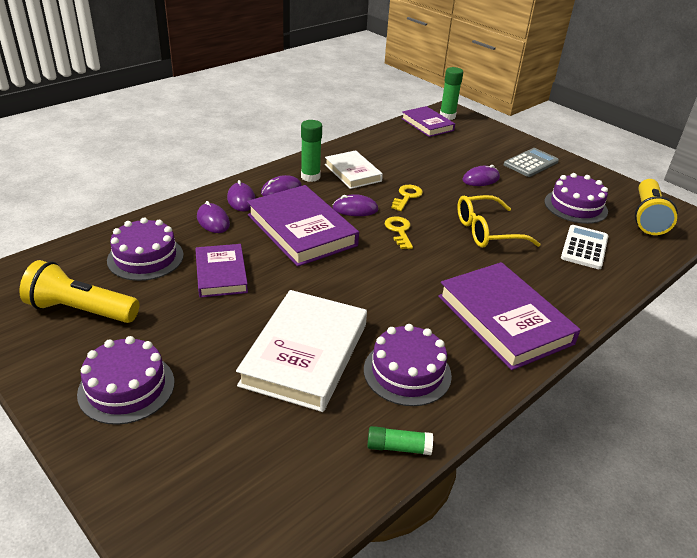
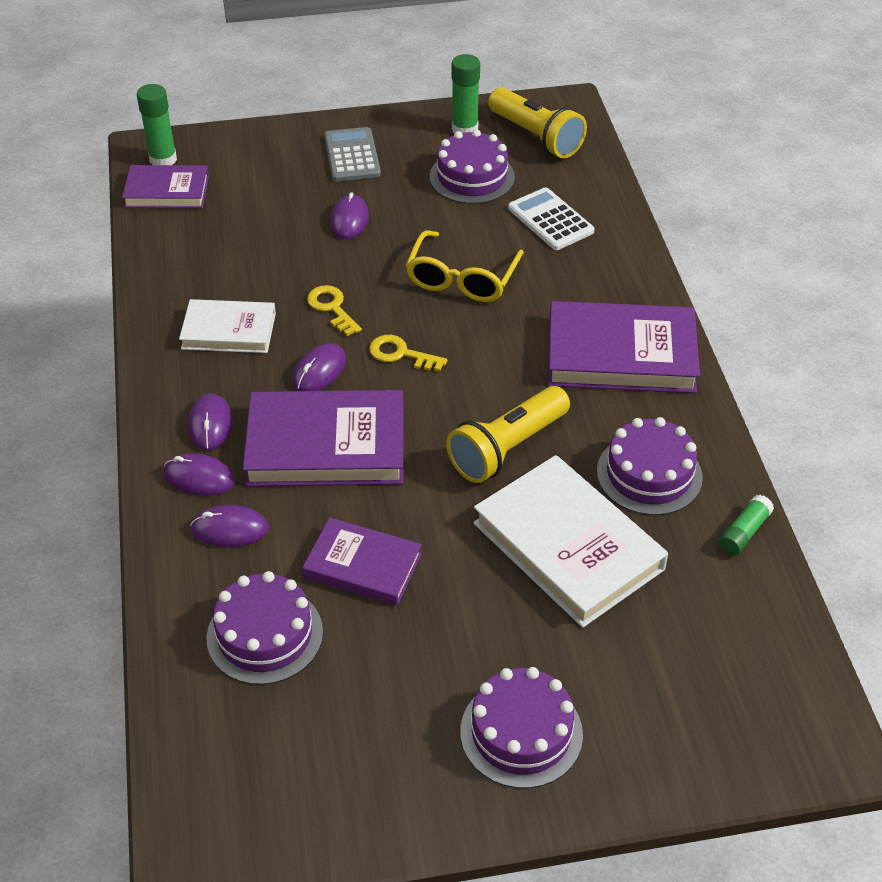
camera: 55 degrees left, 10 degrees up
yellow flashlight [19,260,139,323] -> yellow flashlight moved to [446,386,570,483]
green glue stick [301,120,322,182] -> green glue stick moved to [452,54,480,133]

